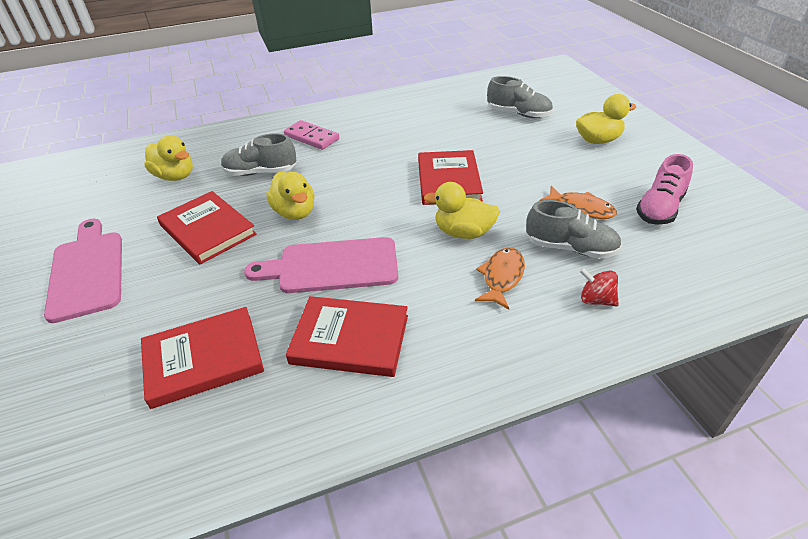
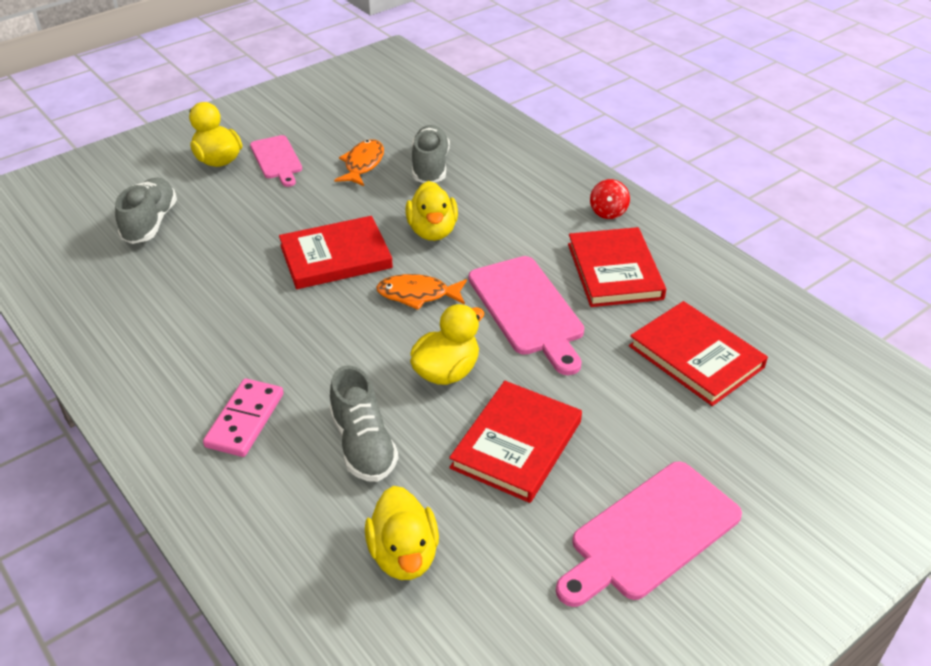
camera: 110 degrees left, 0 degrees up
yellow duck [144,135,193,181] -> yellow duck turned 150 degrees clockwise [365,486,439,580]
orange fish [475,247,525,310] -> orange fish moved to [376,274,467,310]
red spinning top [579,268,619,306] -> red spinning top moved to [590,179,630,219]
pink shoe [636,154,693,225] -> none
none -> pink cutting board [250,135,302,187]

